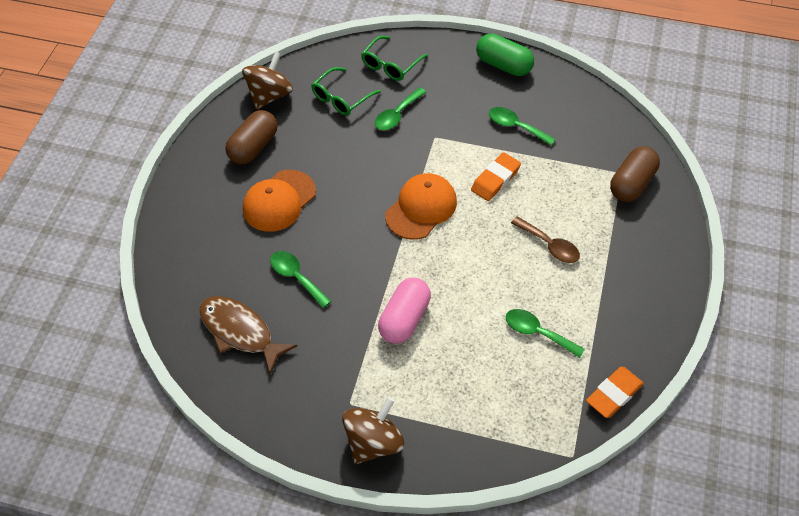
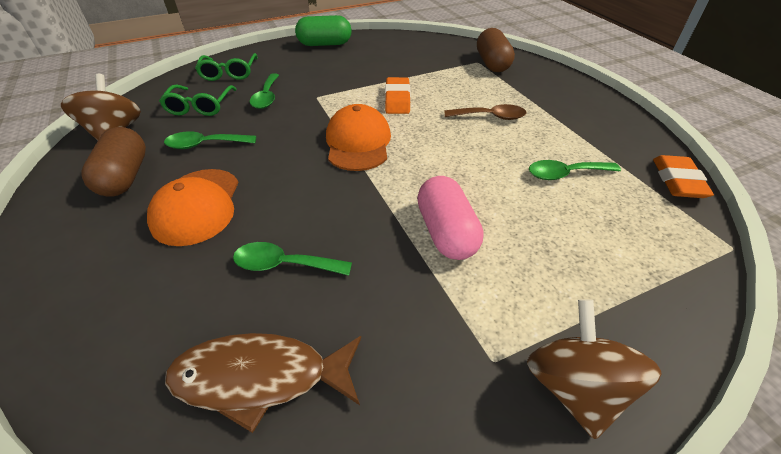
camera: 40 degrees left, 10 degrees down
green spoon [489,107,556,146] -> green spoon moved to [164,131,256,149]

